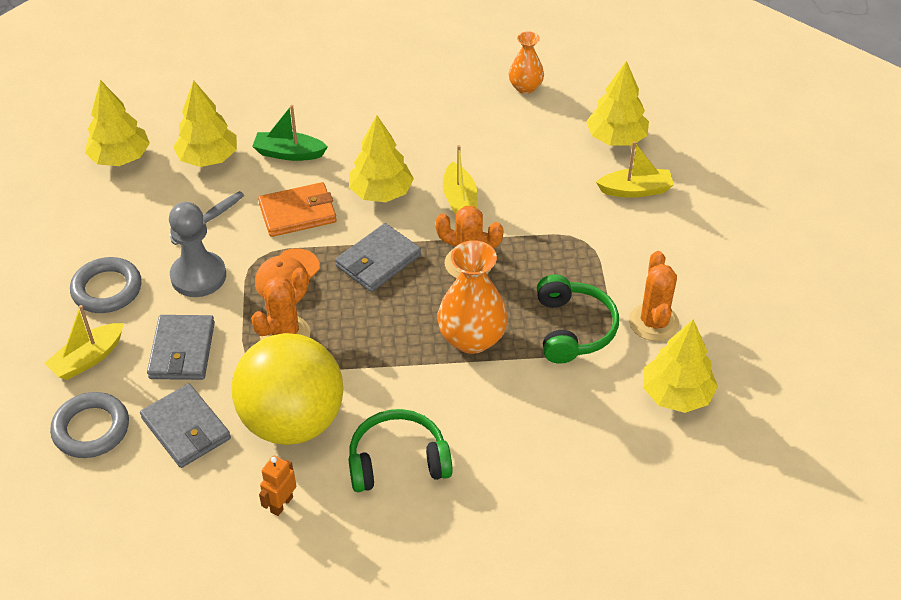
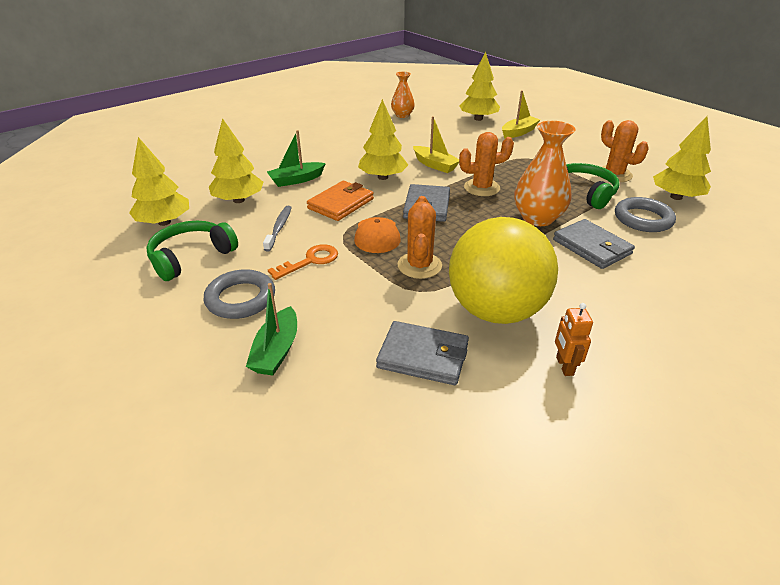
camera: 35 degrees left, 10 degrees down
yellow boat [45,305,124,380] -> green boat [246,283,297,375]
grey ring [50,392,129,458] -> grey ring moved to [615,197,676,232]
grey wallet [147,315,215,380] -> grey wallet moved to [553,219,635,269]
grey pawn [169,202,226,297] -> orange key [268,244,338,280]
green headphones [348,409,453,492] -> green headphones moved to [146,221,238,281]

